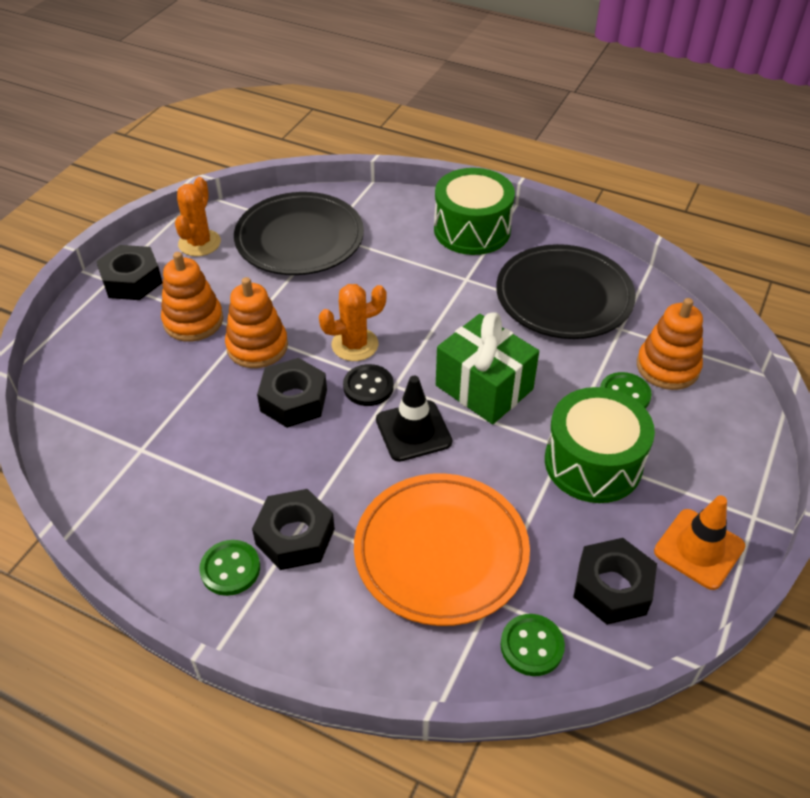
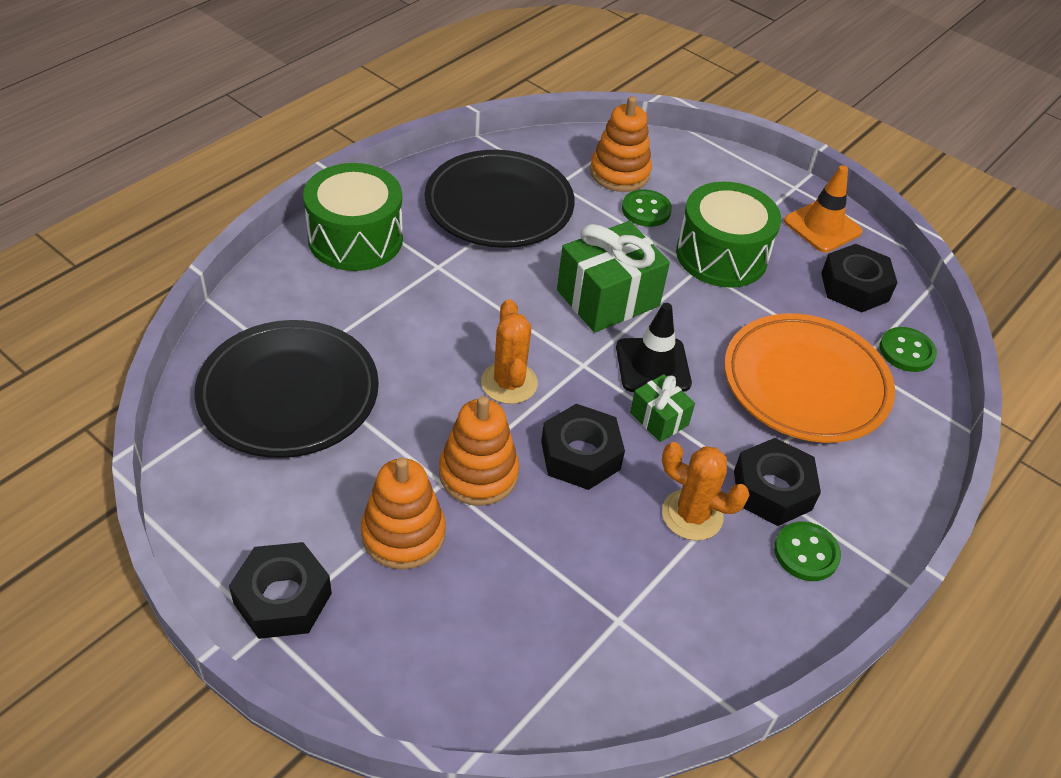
camera: 80 degrees left, 0 degrees up
orange cactus [175,177,221,256] -> orange cactus moved to [662,442,750,541]
black button [343,364,394,406] -> none
none -> green gift [630,374,695,442]

